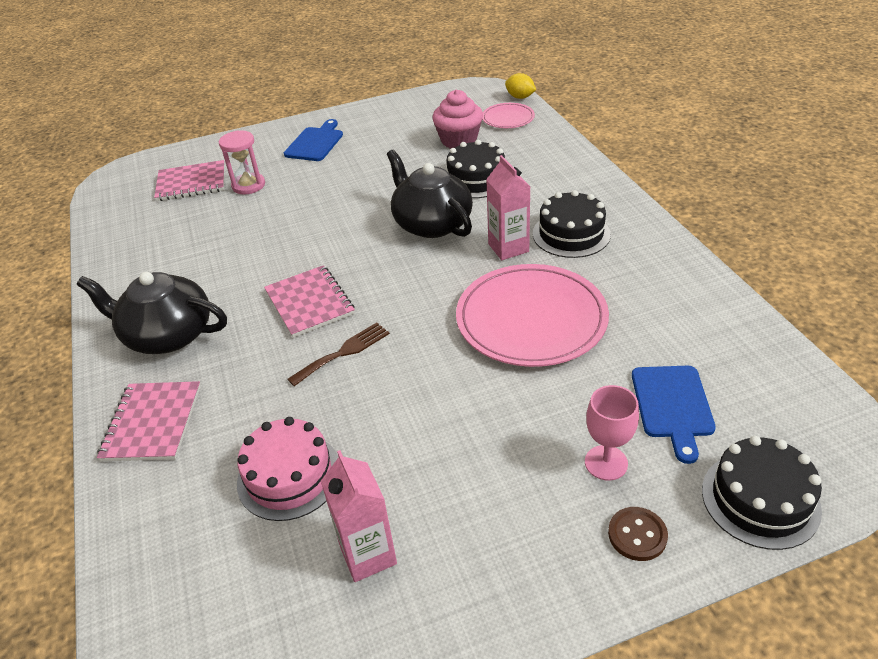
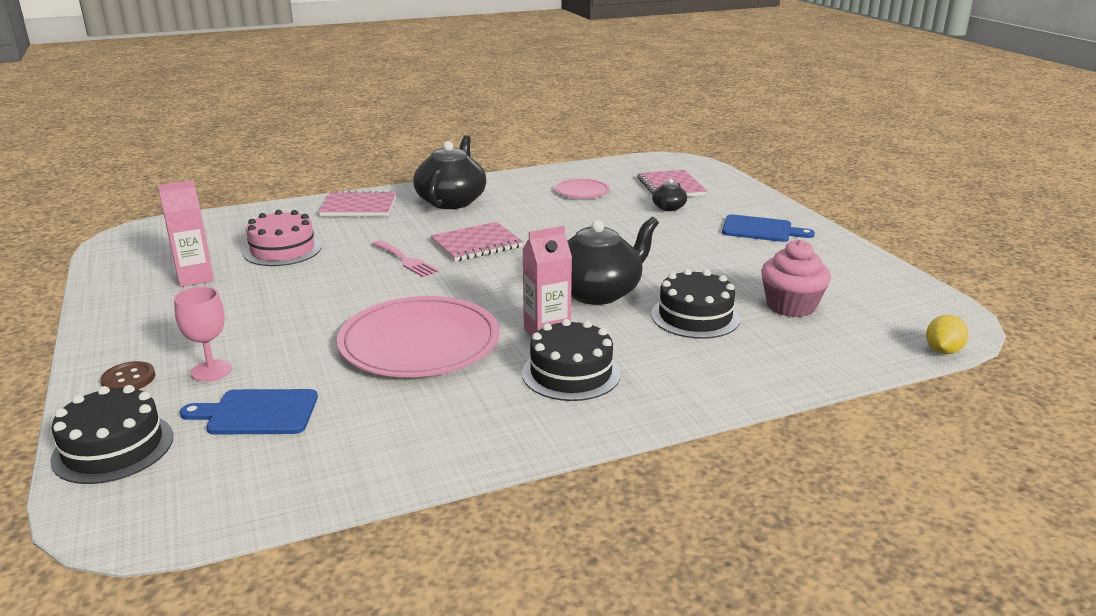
camera: 85 degrees right, 15 degrees down
pink hourglass [219,130,265,194] -> black teapot [652,179,687,211]
brown fork [288,322,390,386] -> pink fork [372,240,439,277]
pink plate [482,103,535,128] -> pink plate moved to [555,179,610,199]

